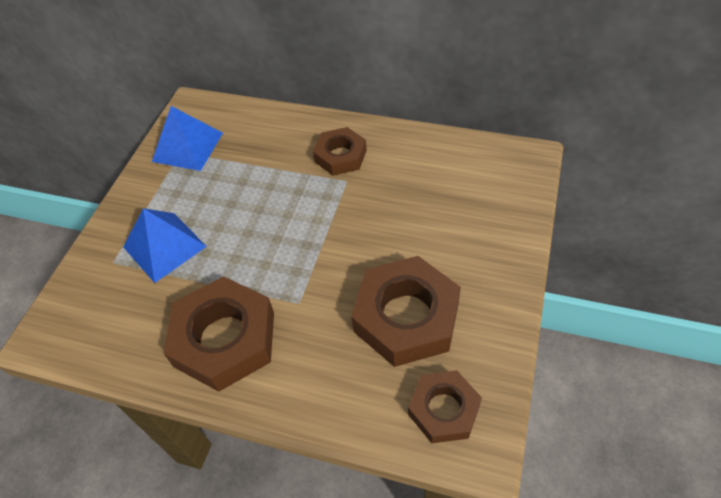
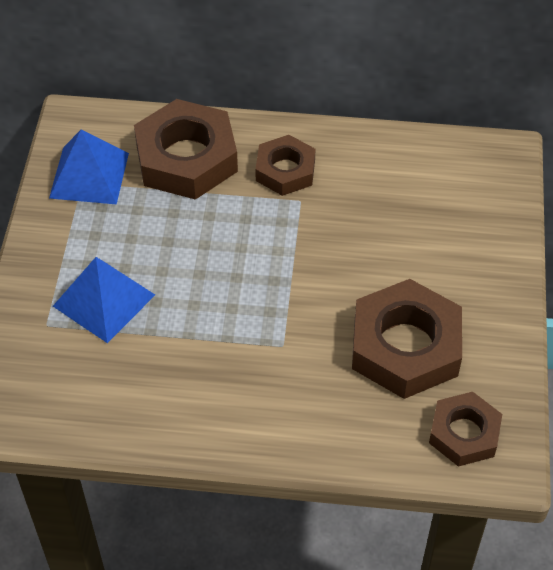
camera: 15 degrees left, 0 degrees up
brown nut [163,276,274,392] -> brown nut moved to [134,99,238,200]

